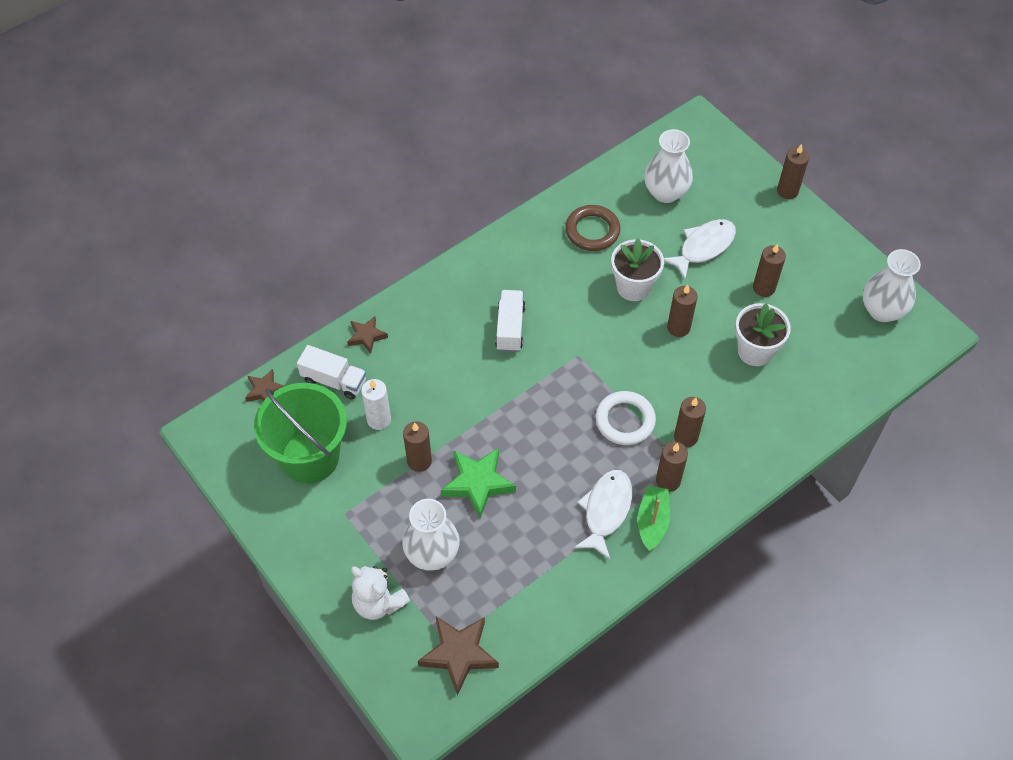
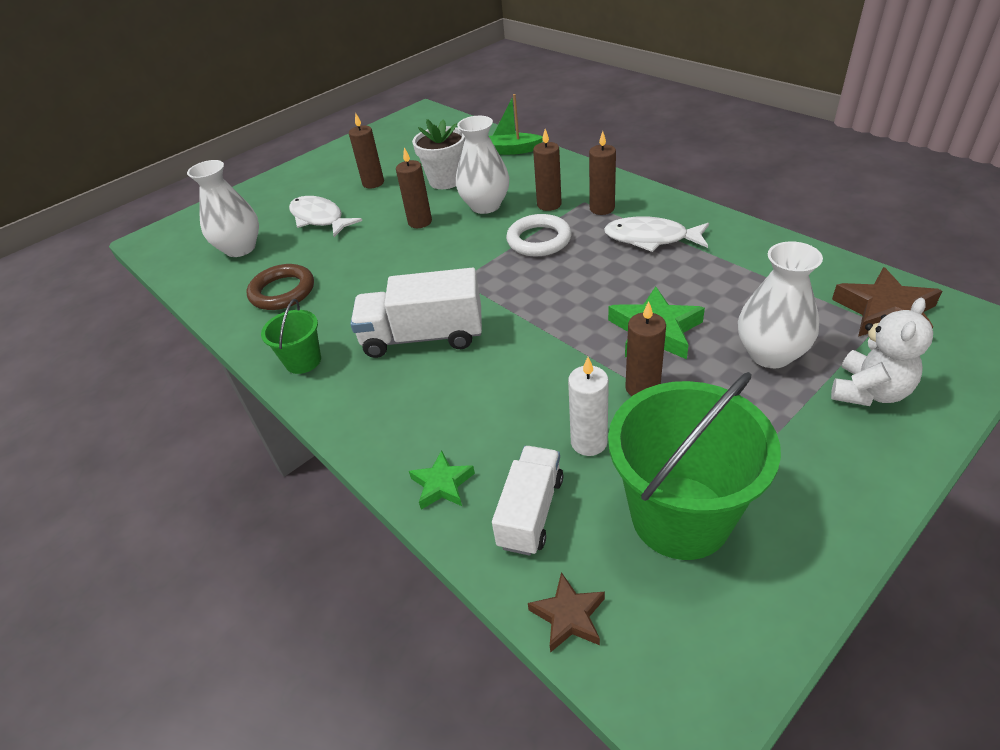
camera: 90 degrees left, 15 degrees down
brown star [347,316,388,354] -> green star [409,450,475,510]
white truck [495,290,526,352] -> white truck [350,268,482,358], size x1.51
white flower pot [611,238,664,301] -> none
green boat [638,486,670,551] -> green boat moved to [489,94,543,155]
brown candle [777,144,809,199] -> none
white vase [863,249,921,322] -> white vase moved to [456,116,509,214]
none -> green bucket [261,299,321,374]

